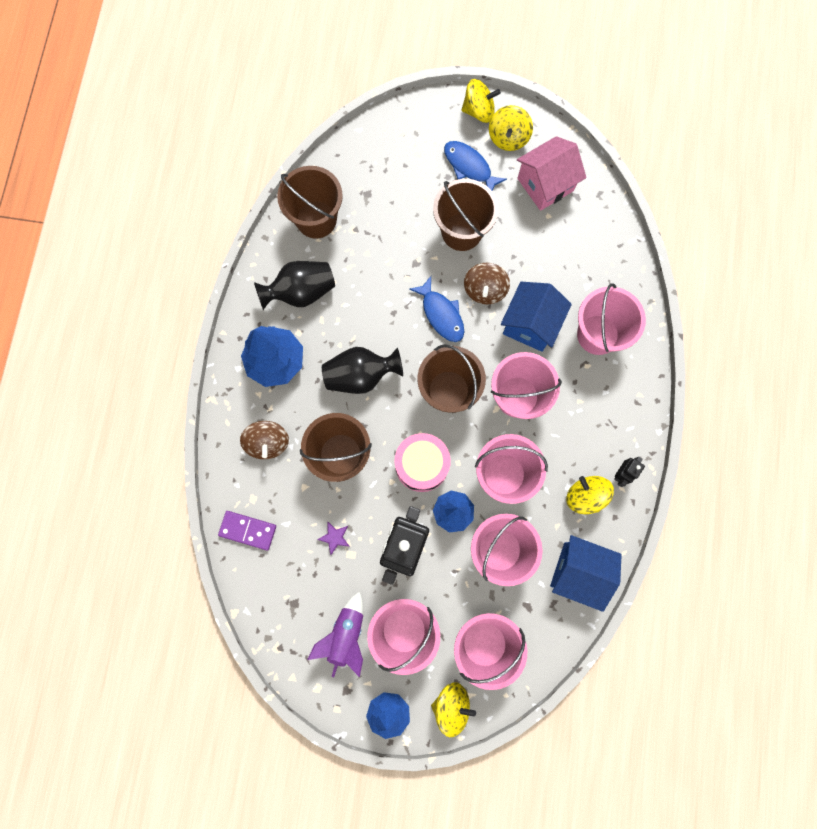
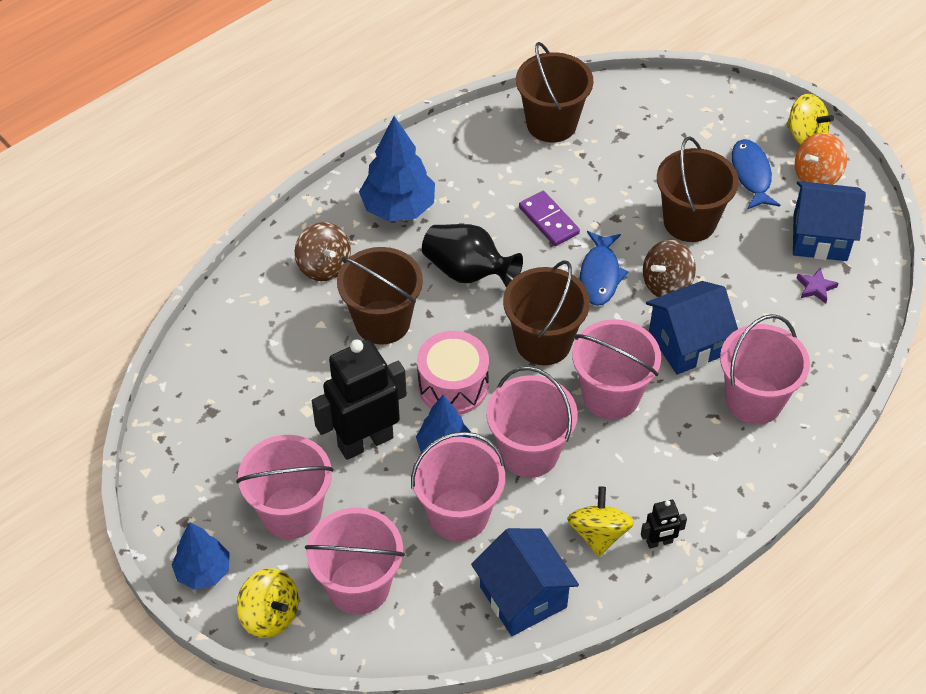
camera: 40 degrees right, 25 degrees down
purple domino [218,511,276,550] -> purple domino moved to [519,191,580,246]
brown spinning top [240,421,289,459] -> brown spinning top turned 60 degrees counterclockwise [295,222,351,281]
black vase [254,261,335,310] -> none
purple rocket [307,591,363,677] -> none
purple star [317,522,350,555] -> purple star moved to [797,268,839,304]
yellow spinning top [489,105,533,151] -> orange spinning top [795,133,847,185]
pink house [517,136,586,211] -> blue house [793,181,866,261]

